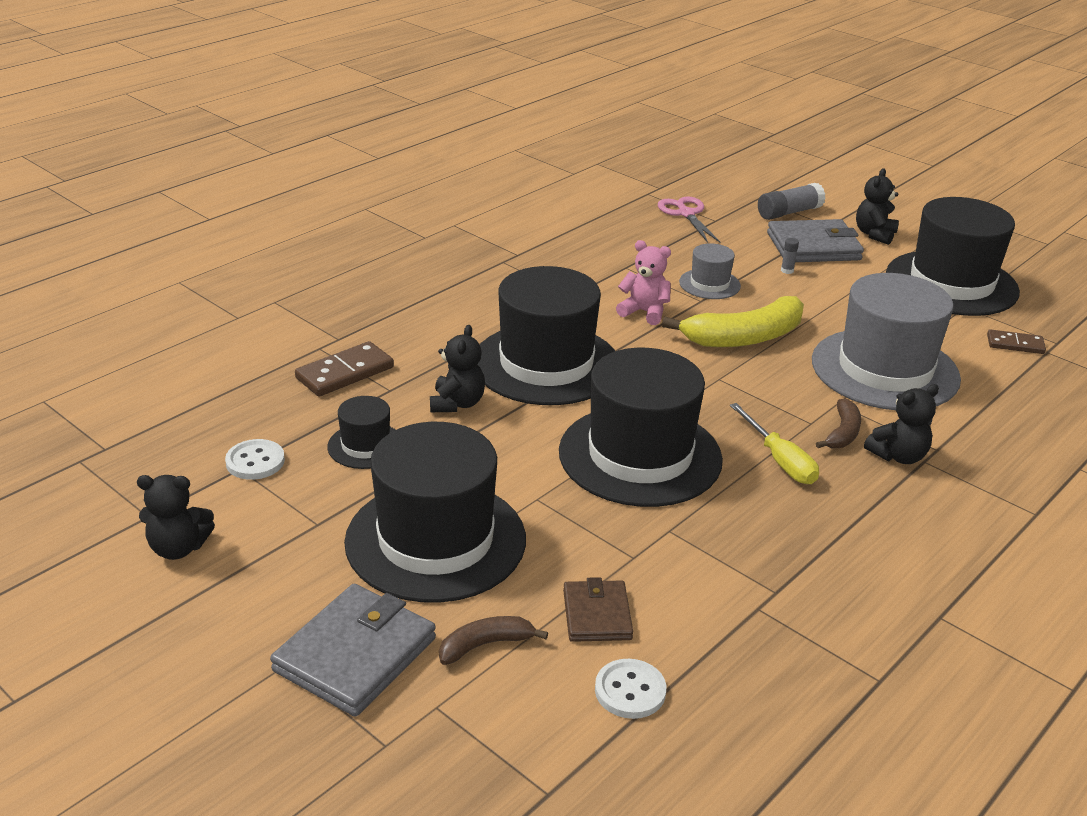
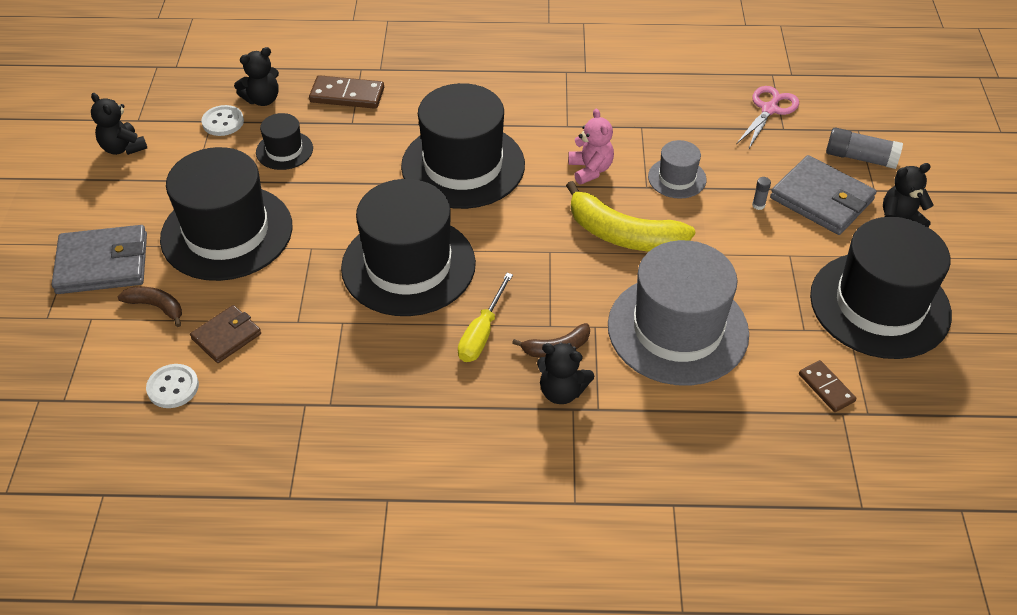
camera: 50 degrees right, 15 degrees up
black teddy bear [430,325,485,412] -> black teddy bear moved to [234,47,279,106]

